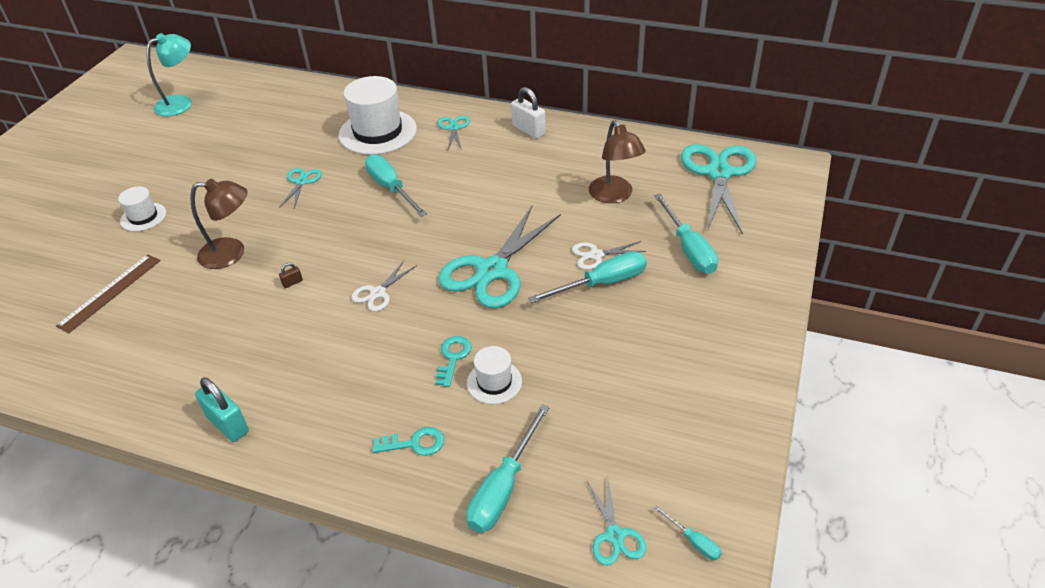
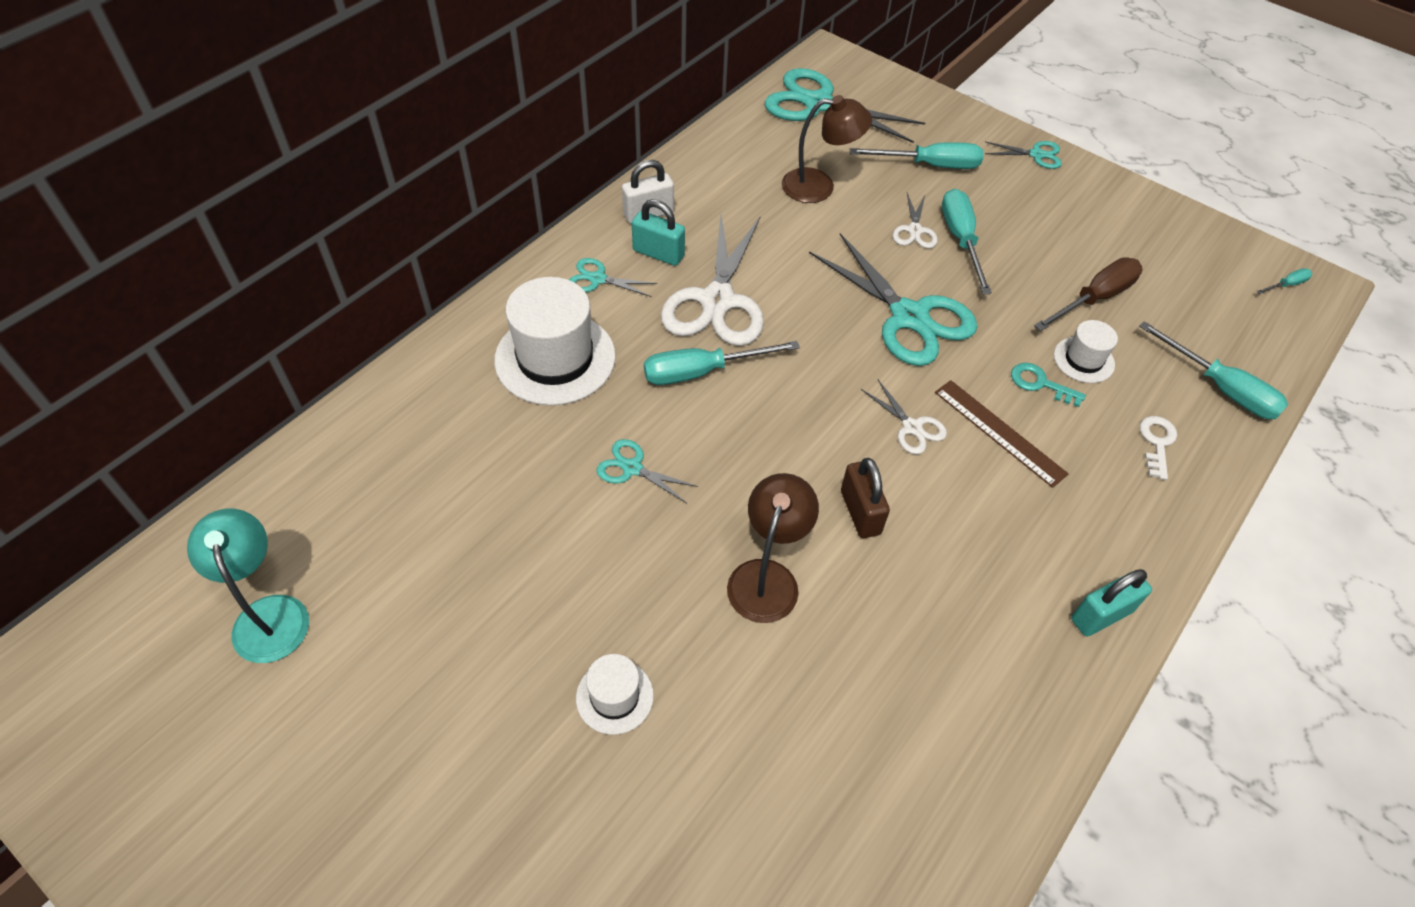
camera: 75 degrees left, 10 degrees up
brown ruler [56,254,161,333] -> brown ruler moved to [935,380,1069,488]
brown padlock [279,263,303,288] -> brown padlock [841,458,890,538], size x2.20
turquoise key [372,427,444,456] -> white key [1140,416,1177,480]
turquoise scissors [587,480,646,566] -> turquoise scissors moved to [985,141,1062,169]
none -> turquoise padlock [632,199,685,266]
none -> white scissors [661,215,764,346]
none -> brown screwdriver [1034,257,1143,331]

